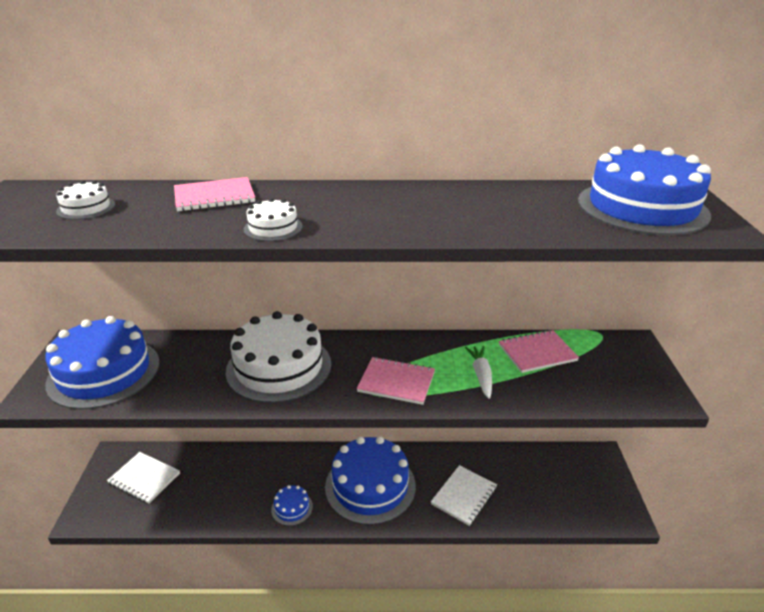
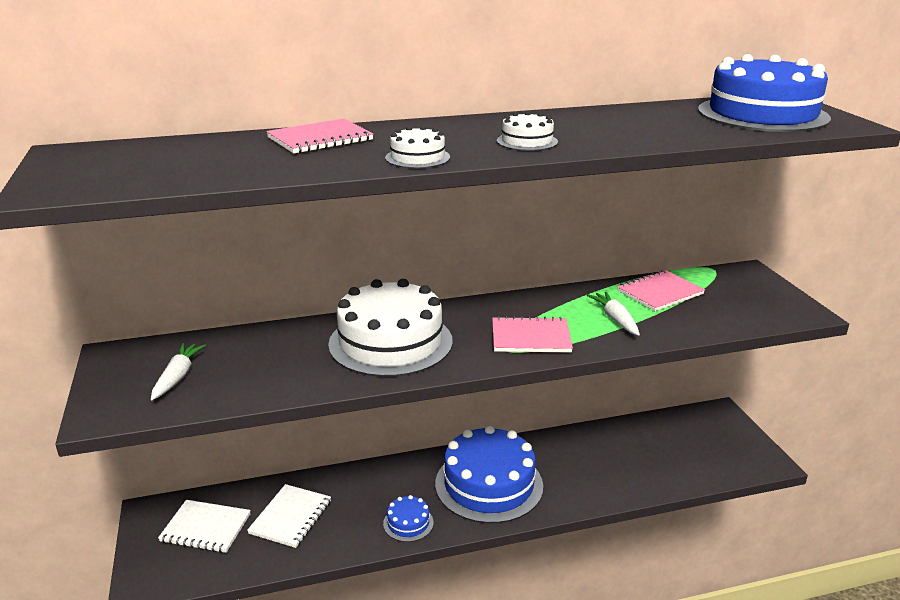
camera: 15 degrees left, 5 degrees down
blue cake [45,316,160,409] -> white carrot [151,343,206,400]
white cake [56,180,115,220] -> white cake moved to [497,111,558,151]
white notebook [431,465,497,526] -> white notebook moved to [247,484,331,548]

